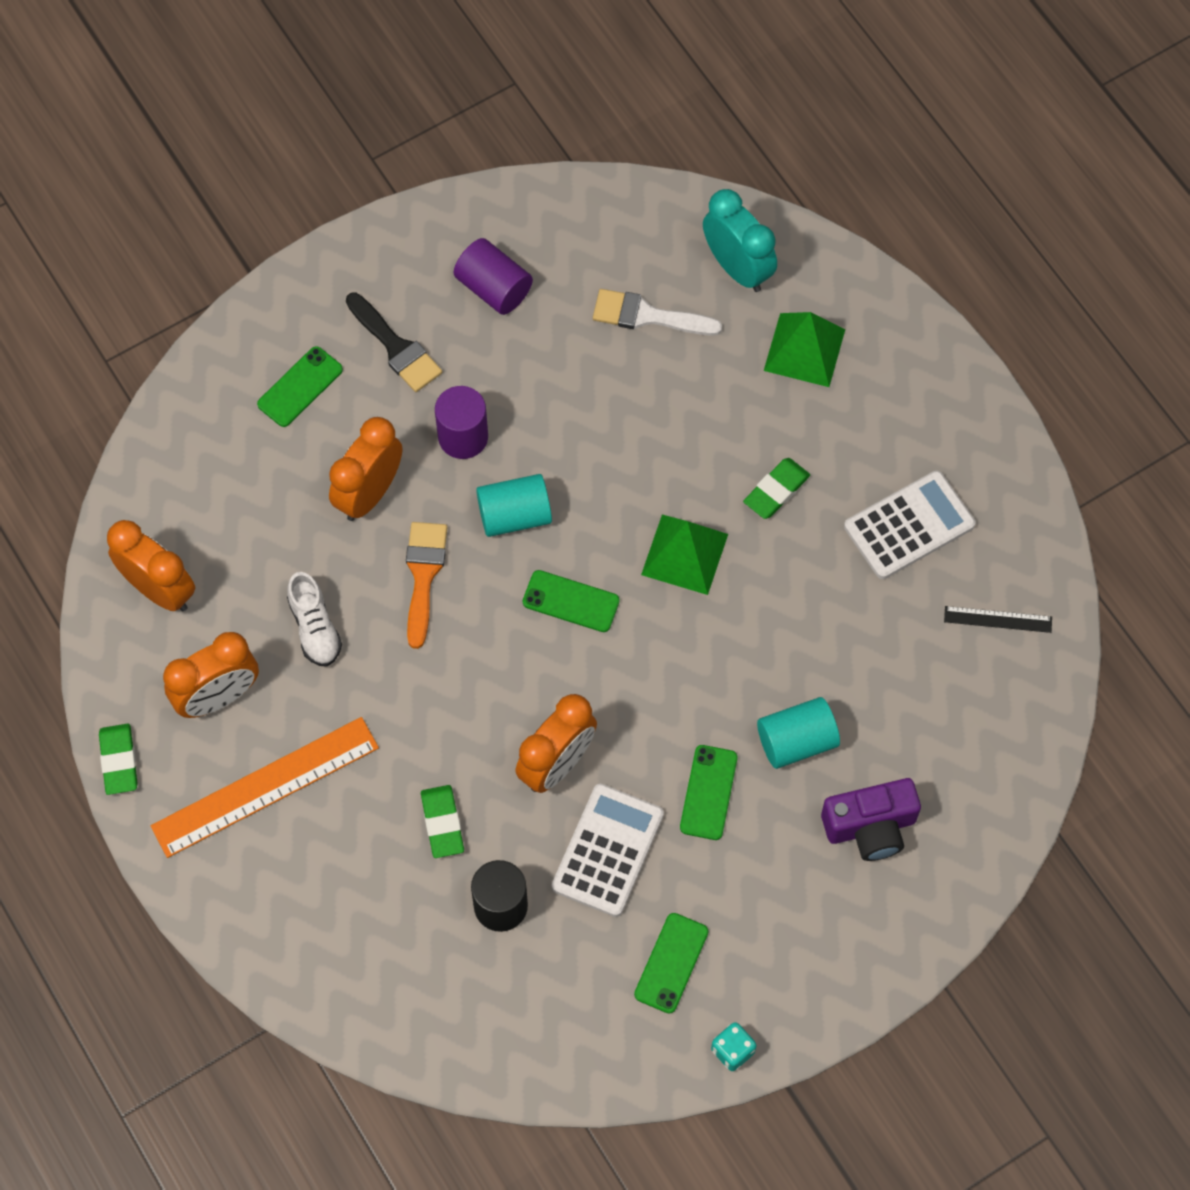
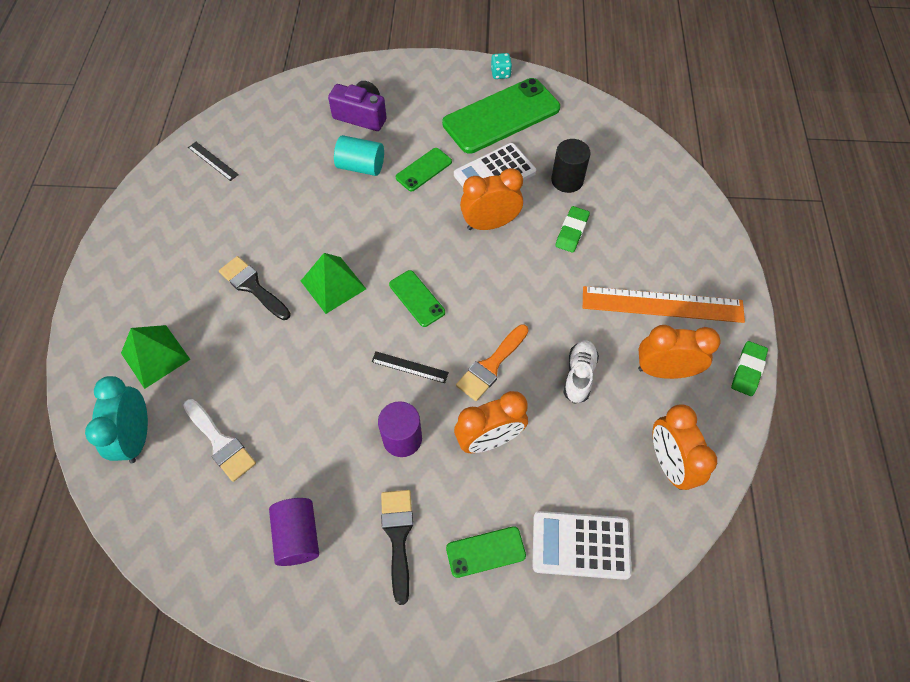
camera: 145 degrees left, 5 degrees down
turquoise cylinder [476,474,552,537] -> black ruler [371,351,449,383]
green phone [634,913,708,1013] -> green phone [442,78,560,154], size x2.10
green eraser [743,458,810,519] -> black brush [219,256,291,320]
white calculator [844,471,976,579] -> white calculator moved to [532,511,632,580]

